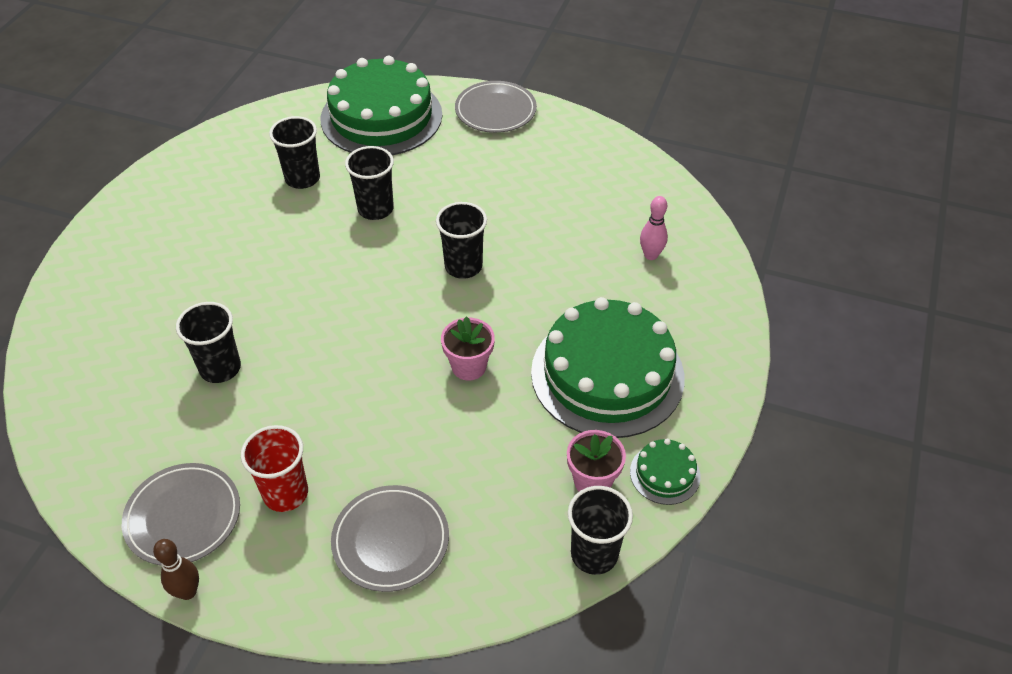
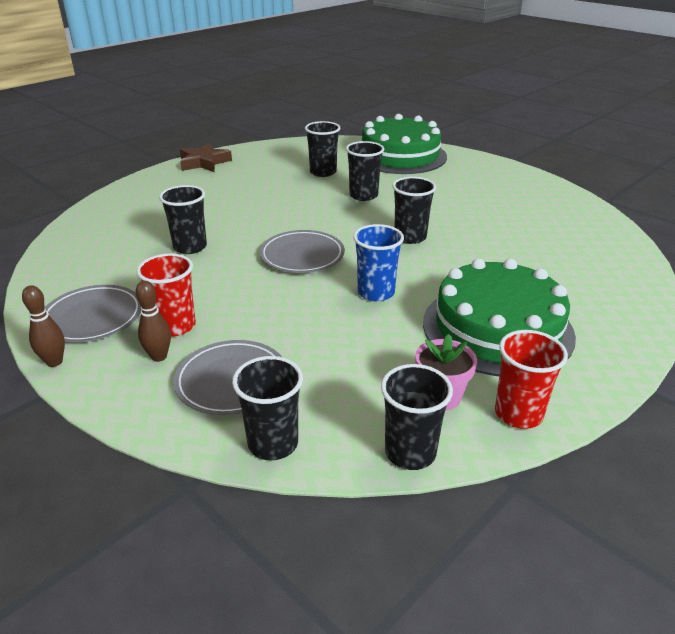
camera: 25 degrees right, 15 degrees down
pink flower pot [441,316,495,381] -> blue cup [353,224,404,301]
grey plate [455,81,537,133] -> grey plate moved to [260,230,345,273]
green cake [630,439,701,505] -> red cup [495,330,568,429]
pink bowling pin [640,196,668,260] -> none
none -> brown bowling pin [136,281,171,362]
none -> brown star [180,143,232,172]
none -> black cup [232,356,303,460]

